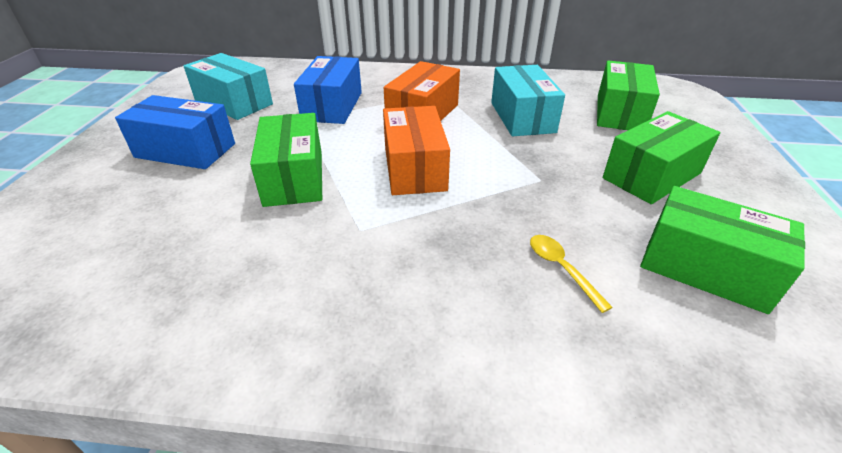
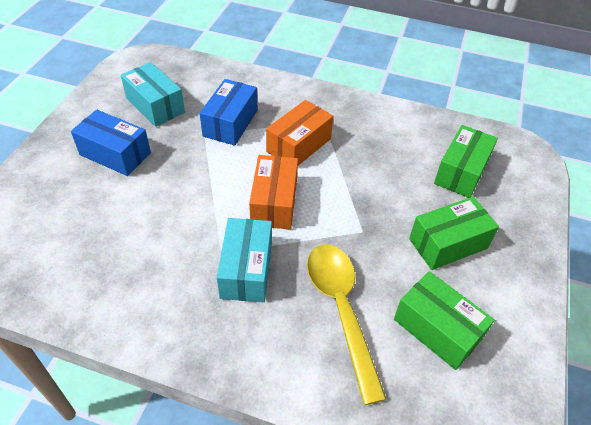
camera: 10 degrees right, 10 degrees up
green box [250,113,322,207] -> none
turquoise box [491,65,565,136] -> turquoise box moved to [217,218,272,302]
yellow spoon [530,235,613,313] -> yellow spoon [307,244,386,405], size x2.41

